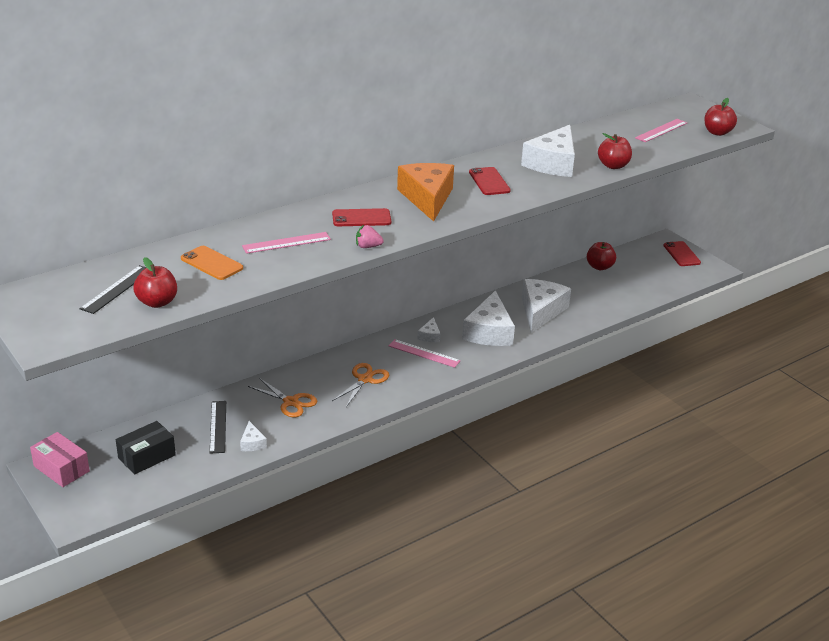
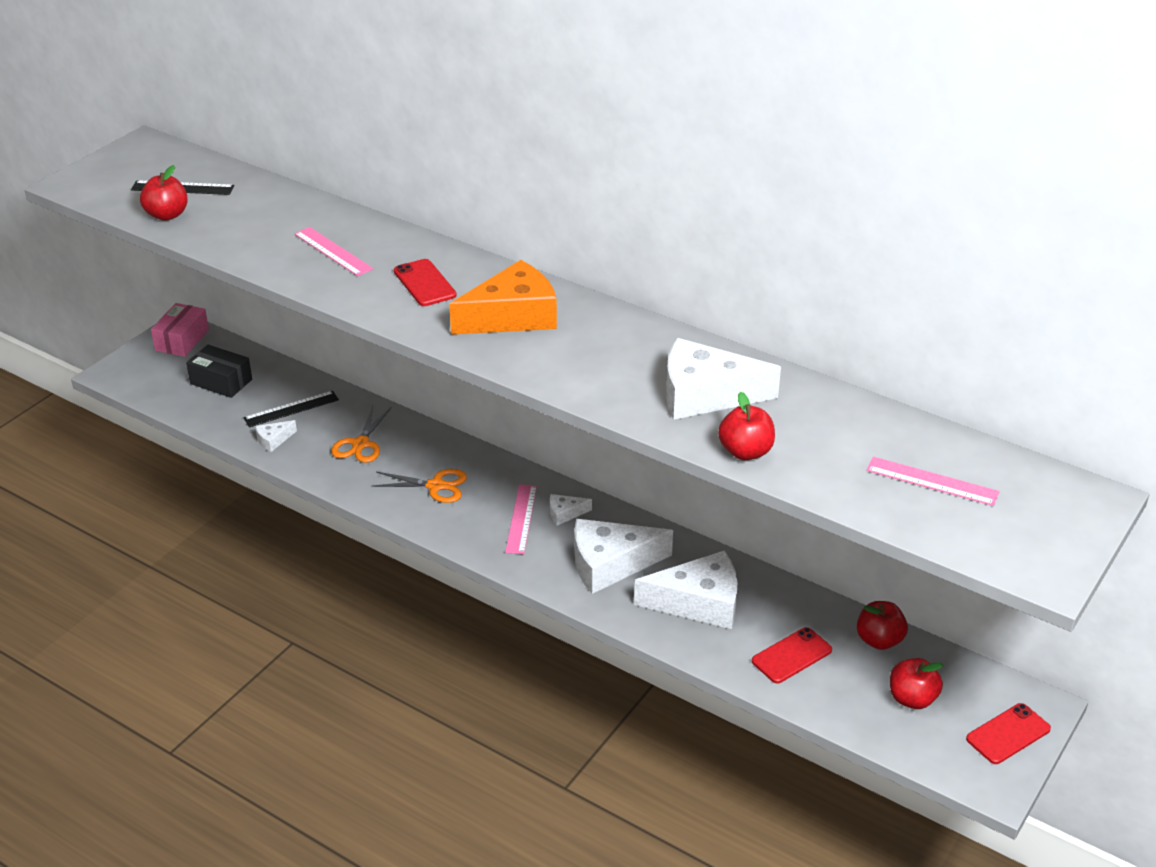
camera: 70 degrees right, 5 degrees up
orange phone [181,246,243,280] -> none
pink strawberry [356,225,384,248] -> none
red phone [469,167,511,195] -> red phone moved to [752,627,832,683]
red apple [704,98,737,136] -> red apple moved to [890,658,943,709]

